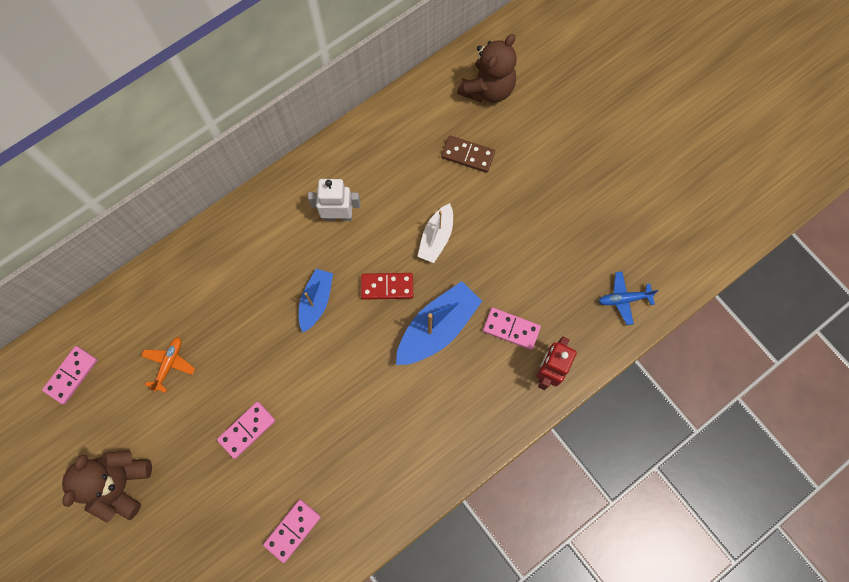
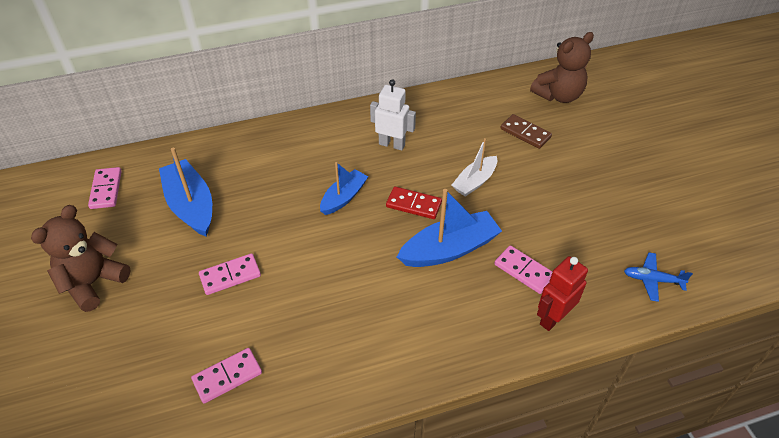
camera: 20 degrees right, 25 degrees down
pink domino [42,346,98,405] -> pink domino turned 60 degrees counterclockwise [88,167,122,209]
orange plane [141,337,195,393] -> blue boat [159,148,212,237]

